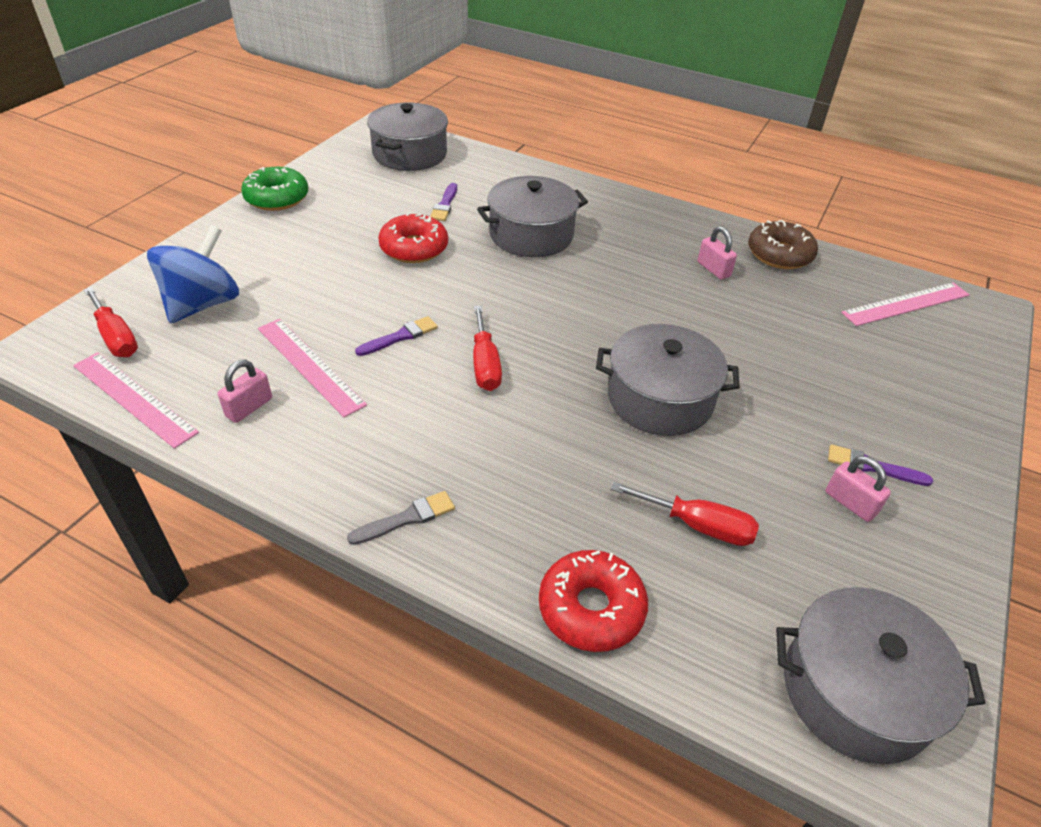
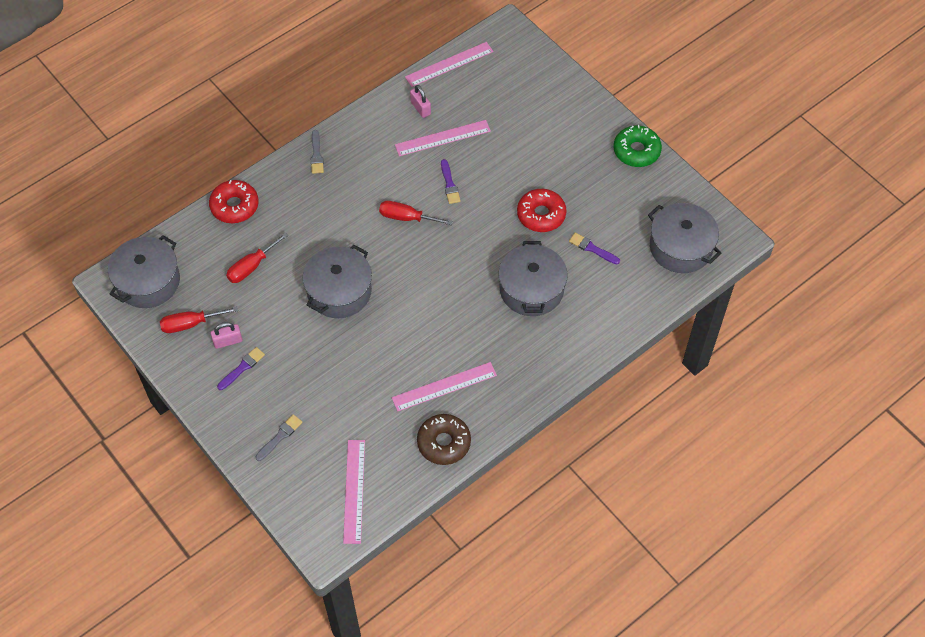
camera: 115 degrees right, 15 degrees up
red screwdriver [84,287,138,357] -> red screwdriver moved to [160,307,238,333]
blue spinning top [147,225,239,323] -> none
pink padlock [698,226,737,280] -> pink ruler [392,362,497,412]
none -> grey brush [255,414,303,461]

